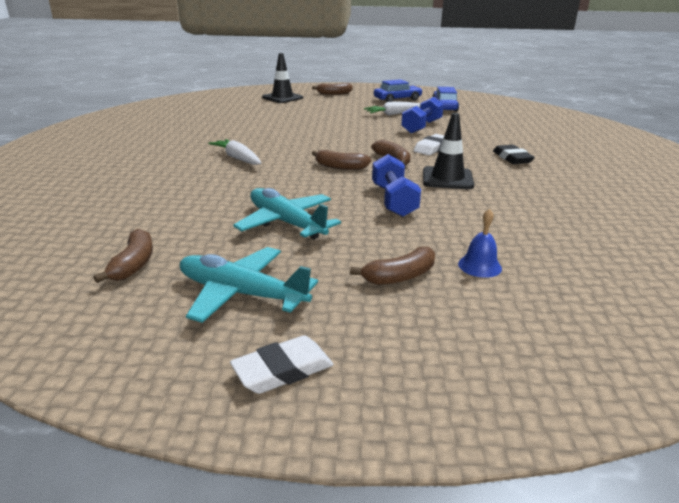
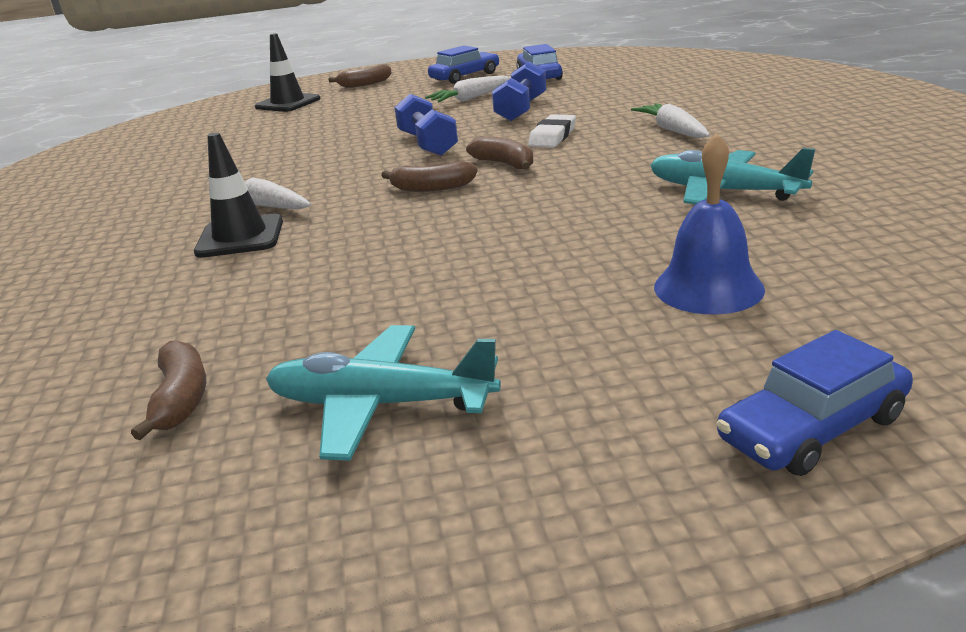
camera: 10 degrees left, 0 degrees up
white eraser [230,335,334,394] -> none
turquoise plane [233,188,341,239] -> turquoise plane moved to [650,148,815,205]
brown banana [350,247,435,285] -> none
blue dumbbell [372,154,421,217] -> blue dumbbell moved to [394,94,458,156]
black traffic cone [423,113,474,189] -> black traffic cone moved to [194,133,283,258]
blue bell [458,209,502,278] -> blue bell [654,133,765,314], size x1.68
black eraser [493,145,535,164] -> white carrot [631,103,710,138]
none -> blue car [717,330,913,476]

